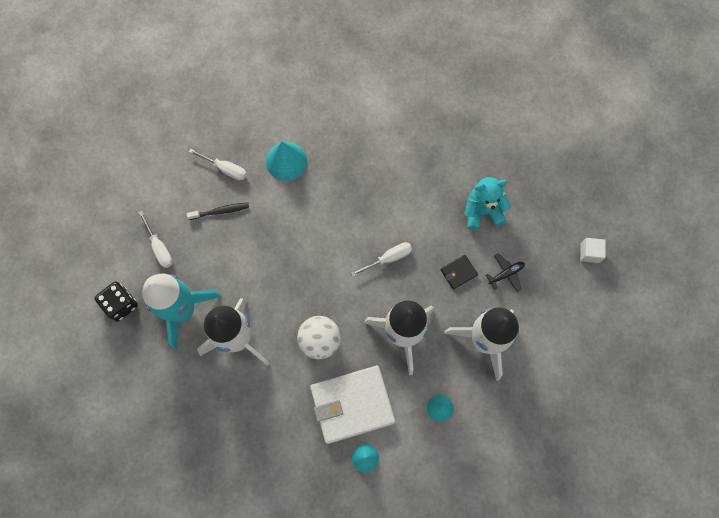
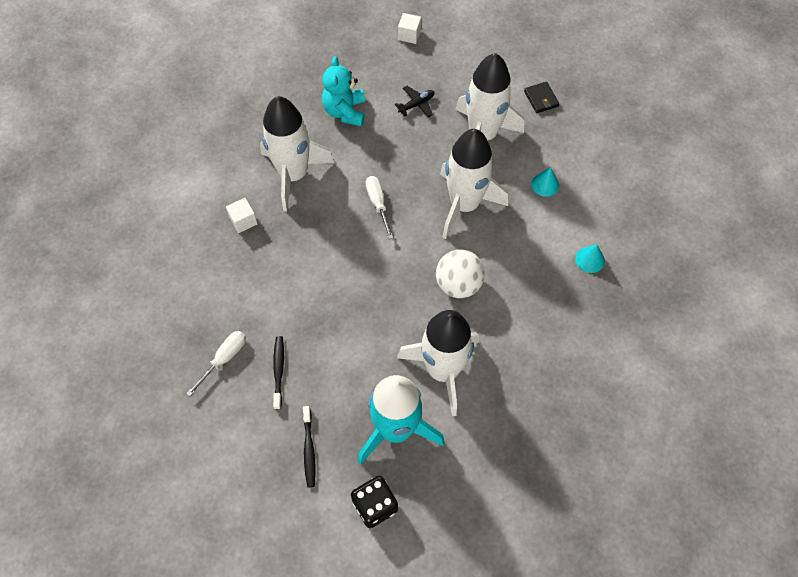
camera: 80 degrees left, 10 degrees down
white screwdriver [138,211,173,268] -> black toothbrush [303,406,316,488]
turquoise cone [266,142,307,181] -> none
white wallet [310,366,395,444] -> none
black wallet [441,255,478,289] -> black wallet moved to [524,82,559,113]
black plane [486,253,525,292] -> black plane turned 75 degrees clockwise [395,86,434,118]
none -> white cube [226,198,258,233]
none -> white rocket [260,96,334,212]

